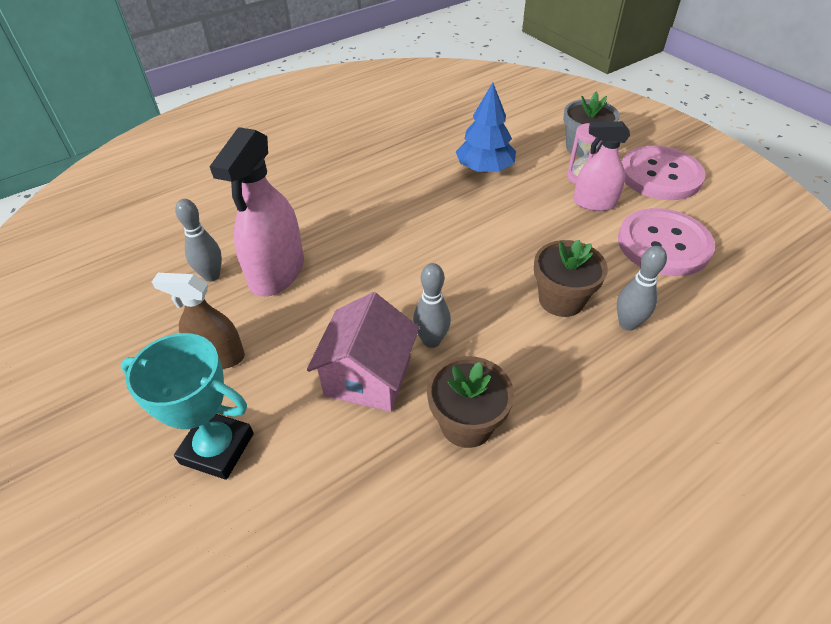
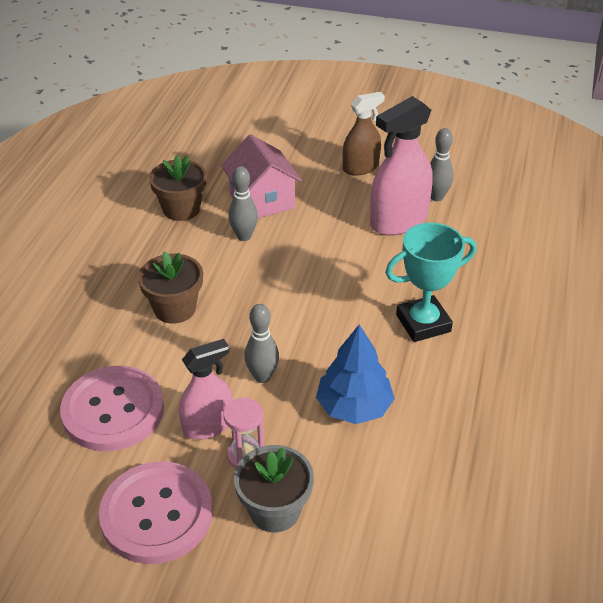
camera: 140 degrees right, 5 degrees down
turquoise trophy [121,333,254,480] -> turquoise trophy moved to [385,223,476,342]
pink spray bottle [209,127,304,297] -> pink spray bottle turned 105 degrees counterclockwise [370,96,433,236]
grey bowling pin [617,246,667,331] -> grey bowling pin moved to [244,304,279,383]

